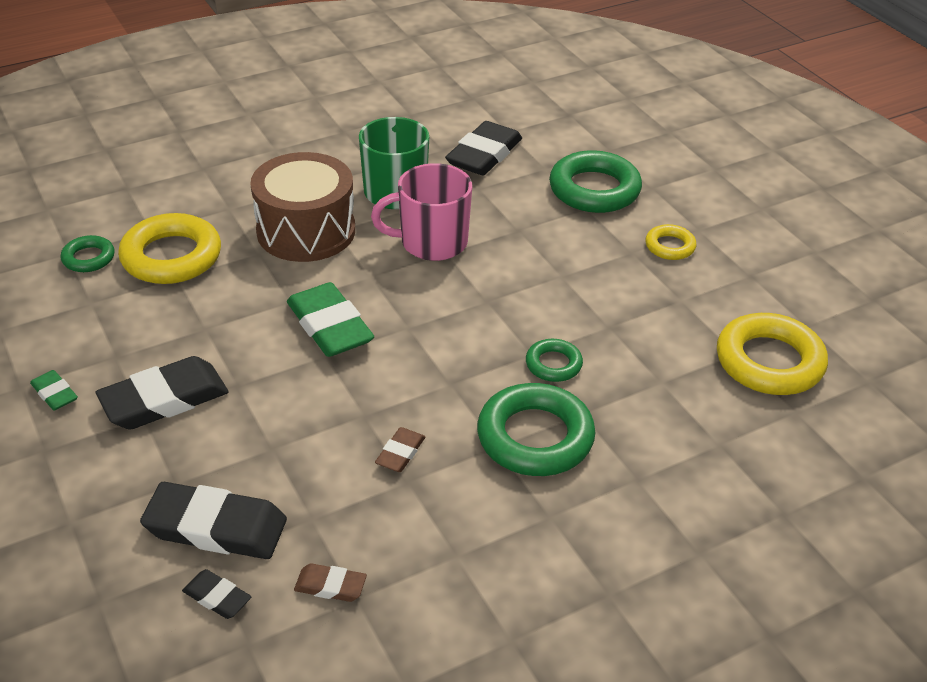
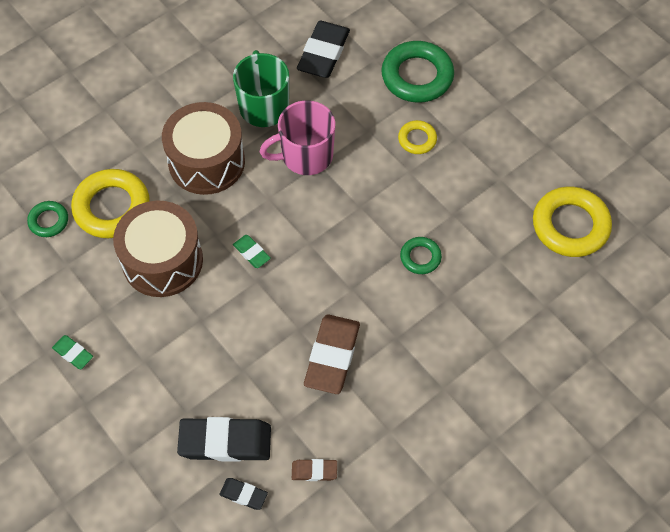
camera: 10 degrees left, 20 degrees up
black eraser [96,356,228,430] -> none
green eraser [287,282,374,357] -> green eraser [233,235,271,268], size x0.50
brown eraser [375,427,425,472] -> brown eraser [304,314,360,394], size x2.01
green ring [477,383,595,476] -> none
yellow ring [645,224,697,260] -> yellow ring moved to [398,120,437,154]
none -> brown drum [113,201,203,297]

